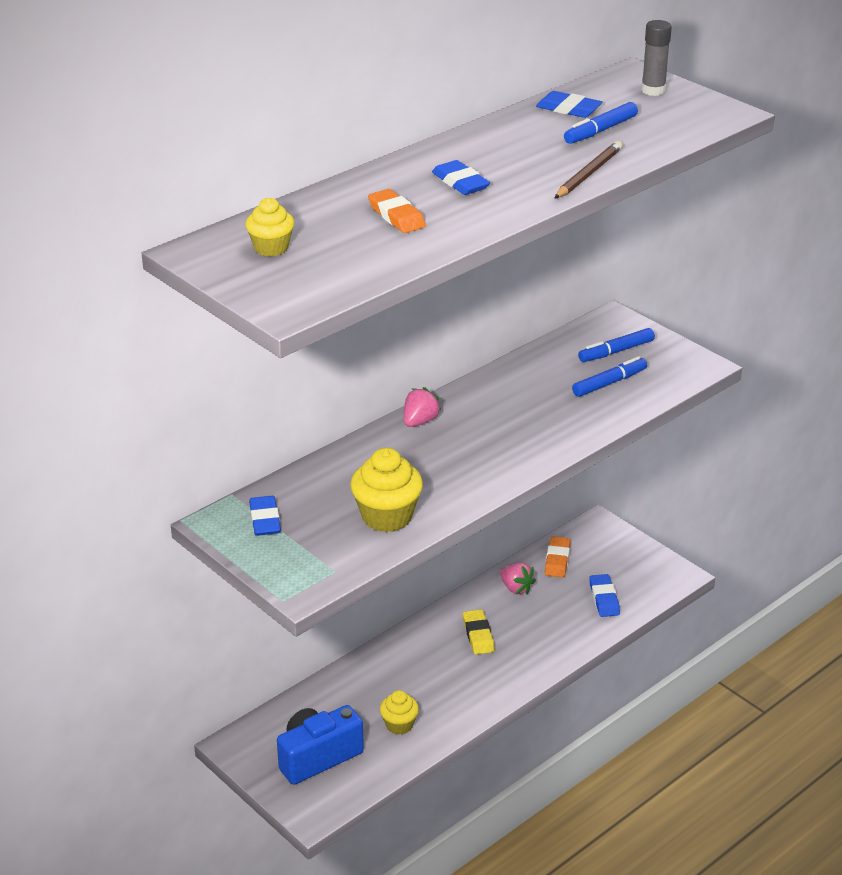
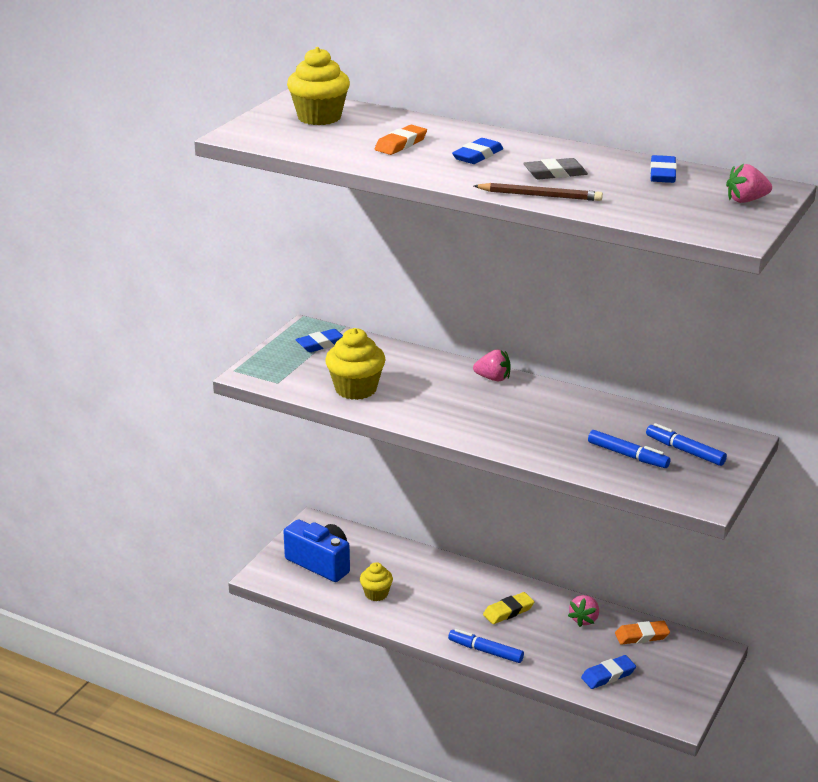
camera: 70 degrees right, 5 degrees down
yellow cupcake [246,198,294,256] -> yellow cupcake [287,47,350,125], size x1.66
blue marker [564,102,638,144] -> blue marker moved to [448,629,524,663]
grey glue stick [641,20,672,96] -> pink strawberry [726,164,772,203]
none -> grey eraser [523,158,588,179]

